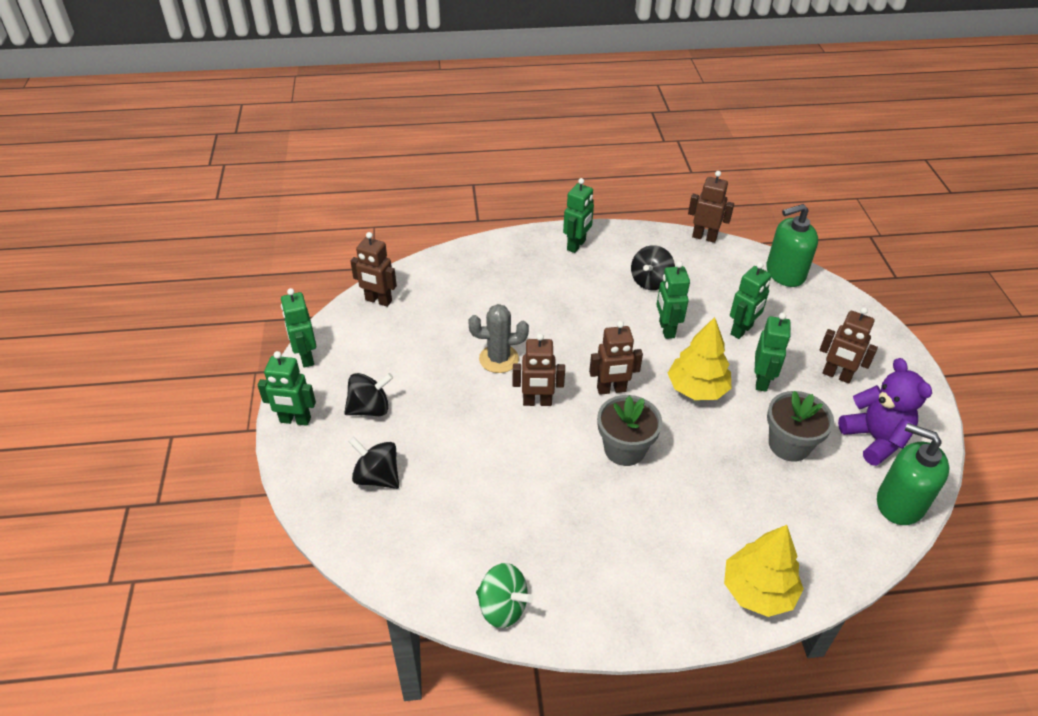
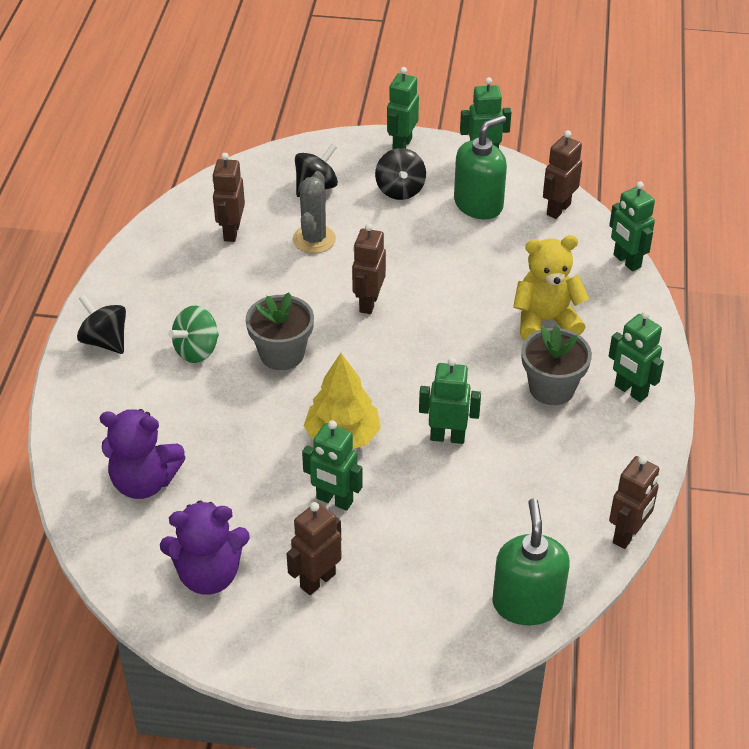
camera: 105 degrees right, 0 degrees up
grey cactus [468,304,529,373] -> grey cactus moved to [292,171,336,254]
green spinning top [476,563,533,628] -> green spinning top moved to [168,306,219,363]
brown robot [589,321,643,395] -> brown robot moved to [212,153,245,242]
black spinning top [631,245,675,290] -> black spinning top moved to [77,294,126,354]
yellow tree [724,525,804,617] -> none
green robot [730,262,771,339] -> green robot moved to [609,181,655,271]
grey flower pot [767,391,834,462] -> grey flower pot moved to [521,326,592,405]
green soap dispenser [877,423,949,525] -> green soap dispenser moved to [454,115,507,219]
none -> purple teddy bear [100,409,186,499]
none -> yellow teddy bear [513,235,589,341]

